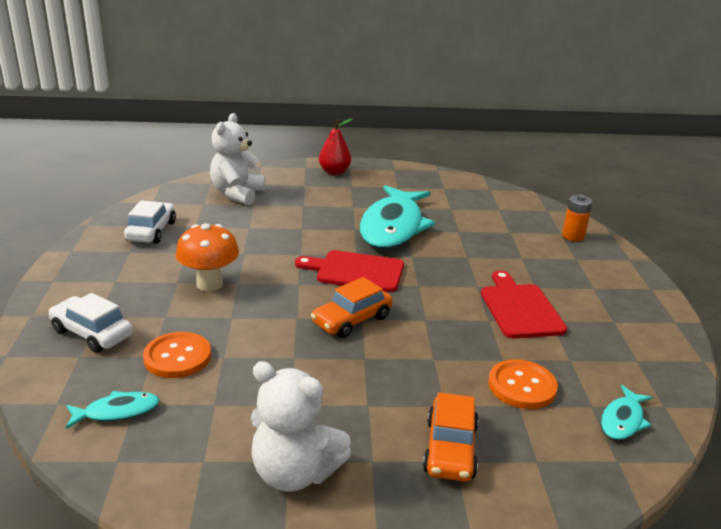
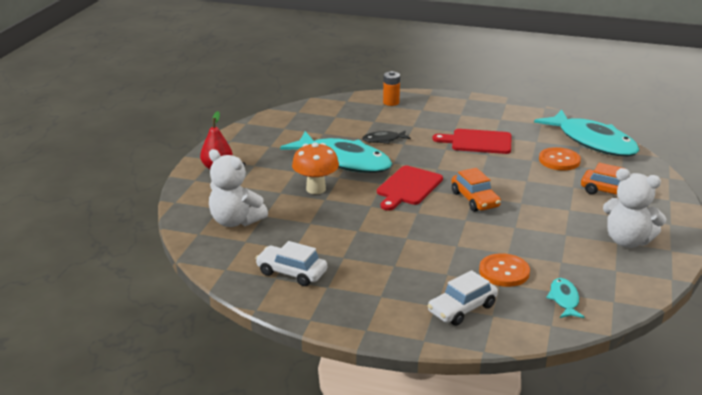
camera: 70 degrees left, 0 degrees up
orange mushroom [176,223,239,292] -> orange mushroom moved to [292,142,339,194]
white teddy bear [251,361,351,492] -> white teddy bear turned 75 degrees clockwise [603,168,666,248]
turquoise fish [601,385,653,440] -> turquoise fish [534,110,639,156], size x2.34
none -> black fish [362,131,411,144]

